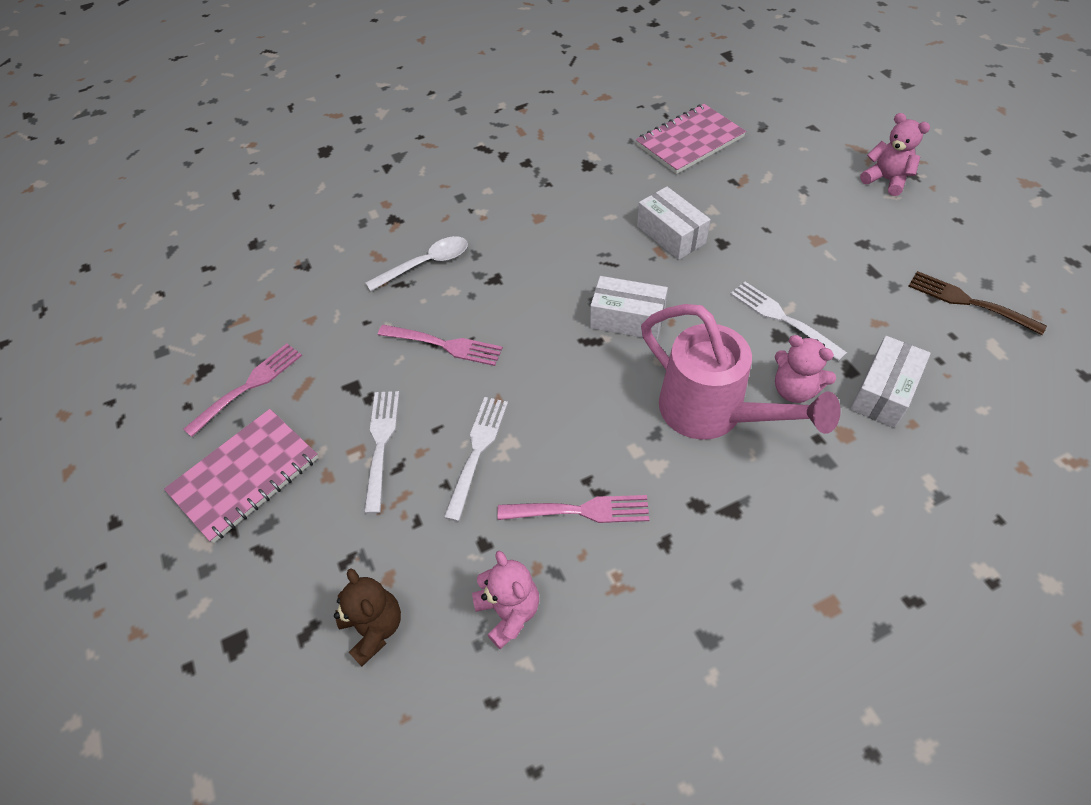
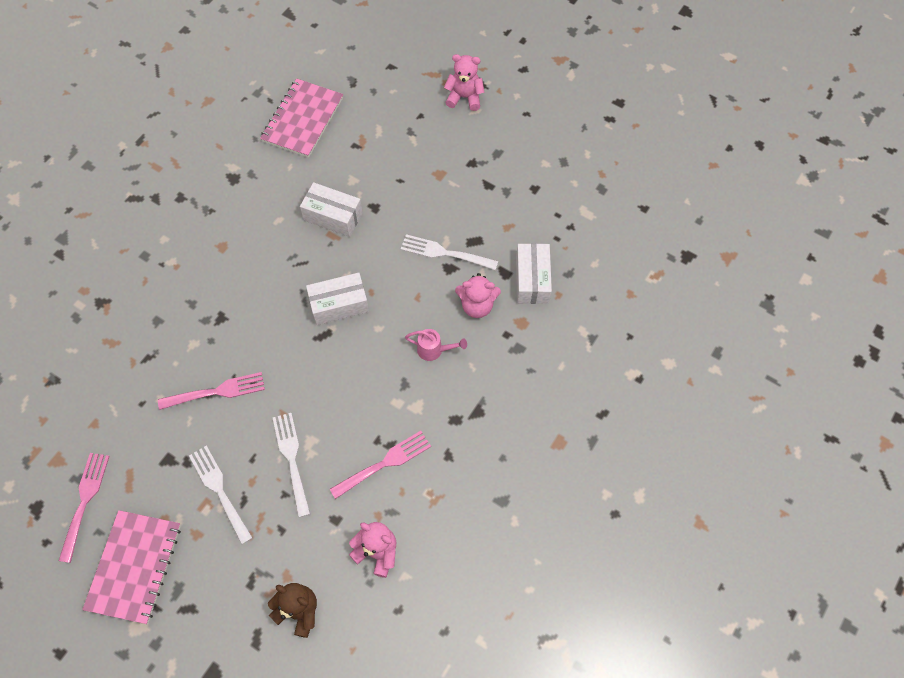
camera: 35 degrees left, 10 degrees up
white spoon [366,236,468,291] -> none
pink watering can [641,304,841,440] -> pink watering can [405,329,467,361], size x0.41
brown fork [908,271,1047,335] -> none

